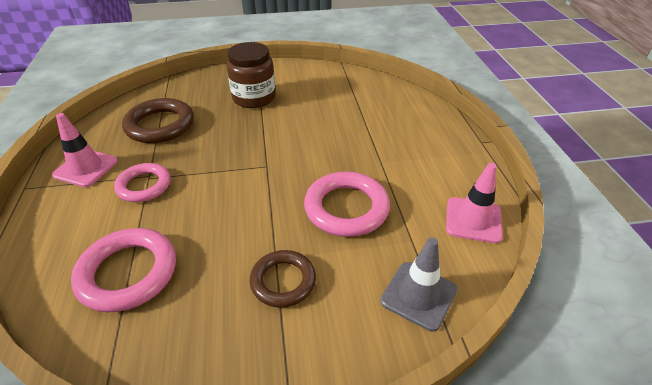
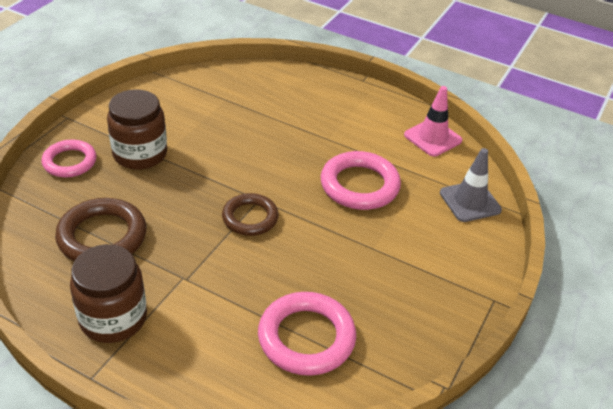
camera: 55 degrees left, 0 degrees up
pink traffic cone [52,113,118,187] -> brown jar [70,244,147,343]
pink ring [114,163,170,202] -> pink ring moved to [41,140,96,178]
brown ring [249,250,316,308] -> brown ring moved to [222,193,279,236]

